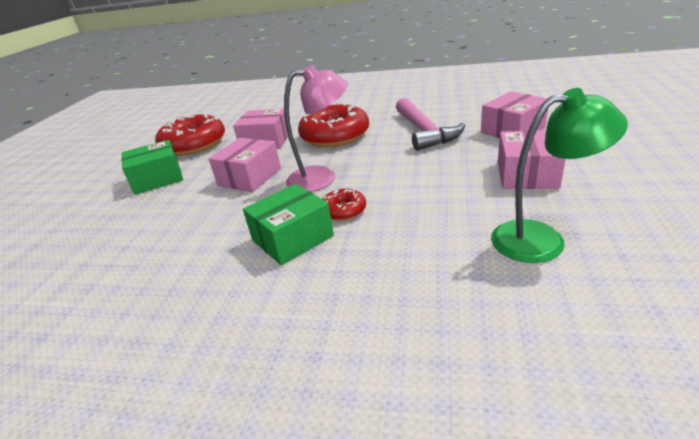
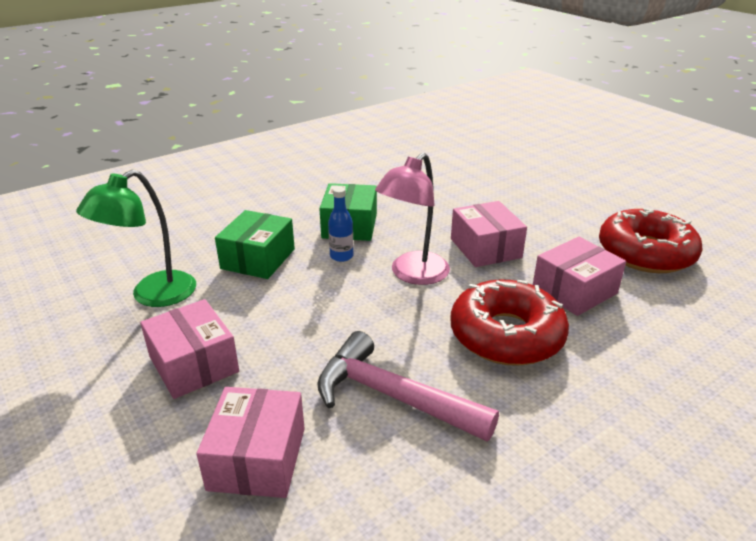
camera: 130 degrees right, 0 degrees up
green box [122,140,183,195] -> green box moved to [215,210,295,279]
red donut [322,188,366,221] -> blue bottle [328,187,353,262]

